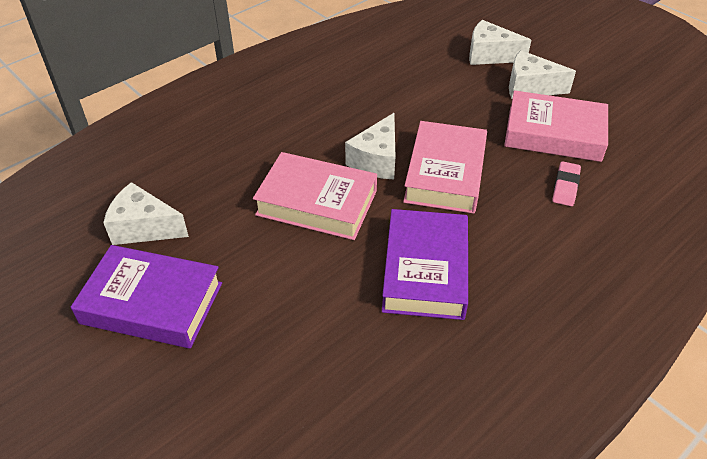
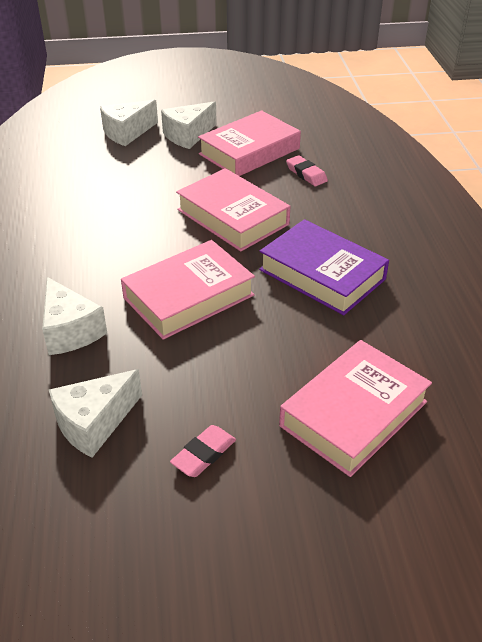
camera: 55 degrees left, 5 degrees down
purple book [71,245,222,348] -> pink eraser [170,425,236,477]
white cheese [345,113,395,179] -> white cheese moved to [42,277,107,355]
none -> pink book [279,340,432,477]

